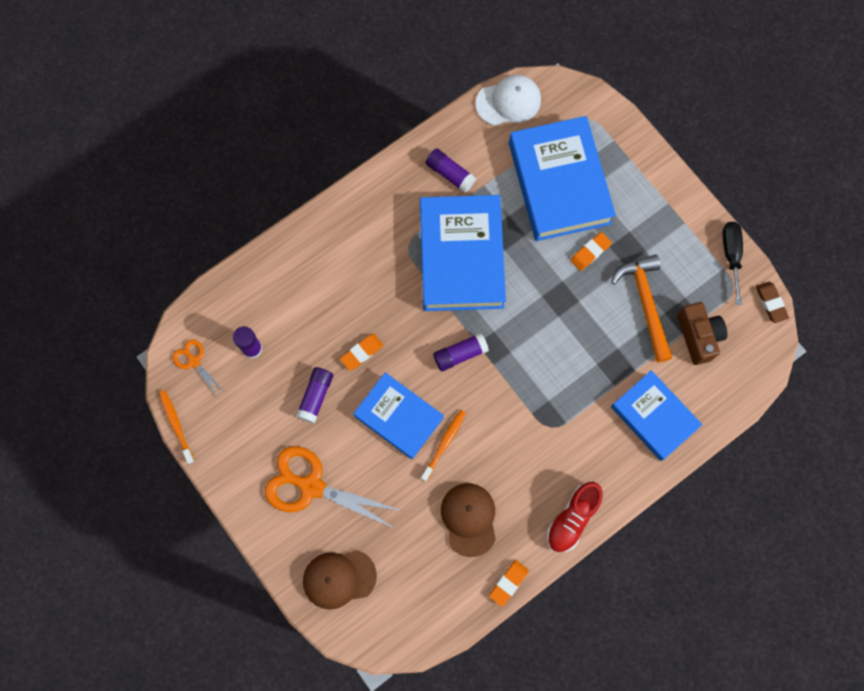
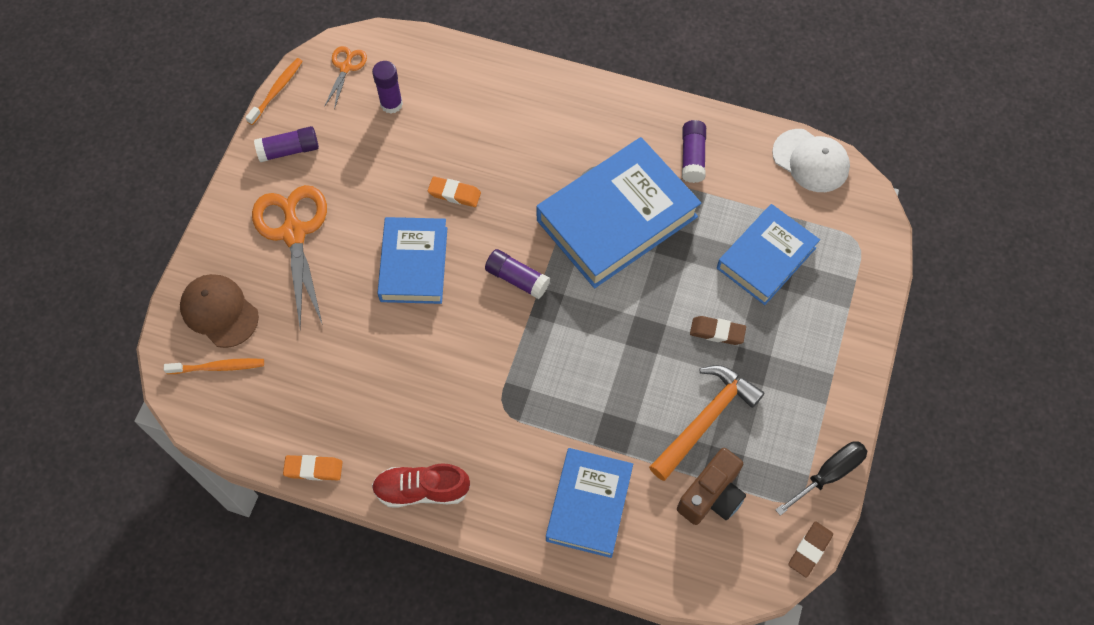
camera: 55 degrees right, 10 degrees down
purple glue stick [296,367,333,424] -> purple glue stick moved to [254,126,319,162]
orange toothbrush [421,410,466,482] -> orange toothbrush moved to [164,358,264,374]
brown cap [441,483,496,557] -> none
blue book [509,116,616,241] -> blue book [717,204,820,305], size x0.63
orange eraser [570,232,612,271] -> brown eraser [690,316,746,345]

